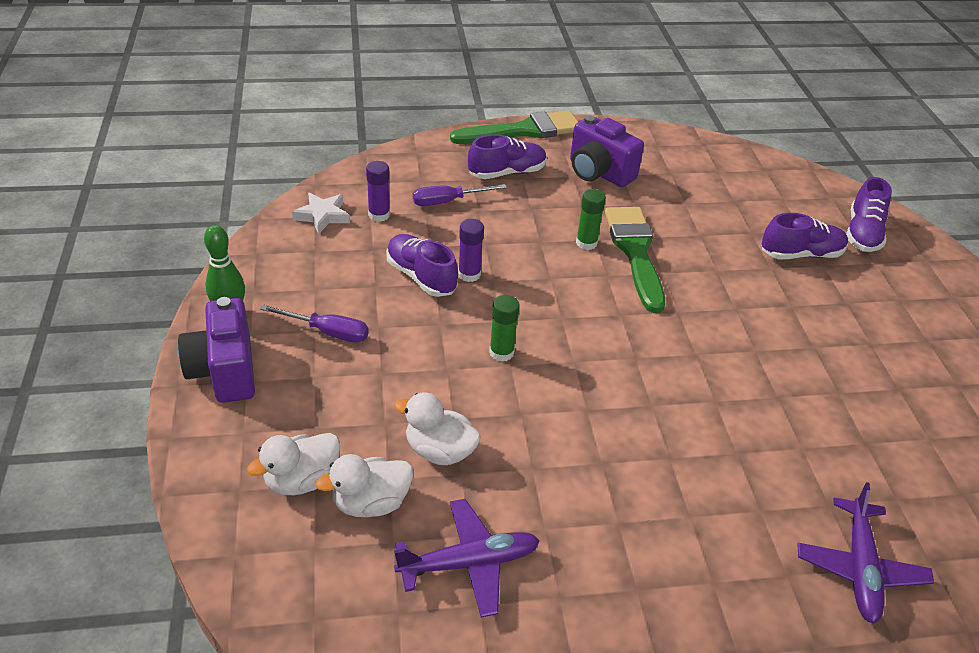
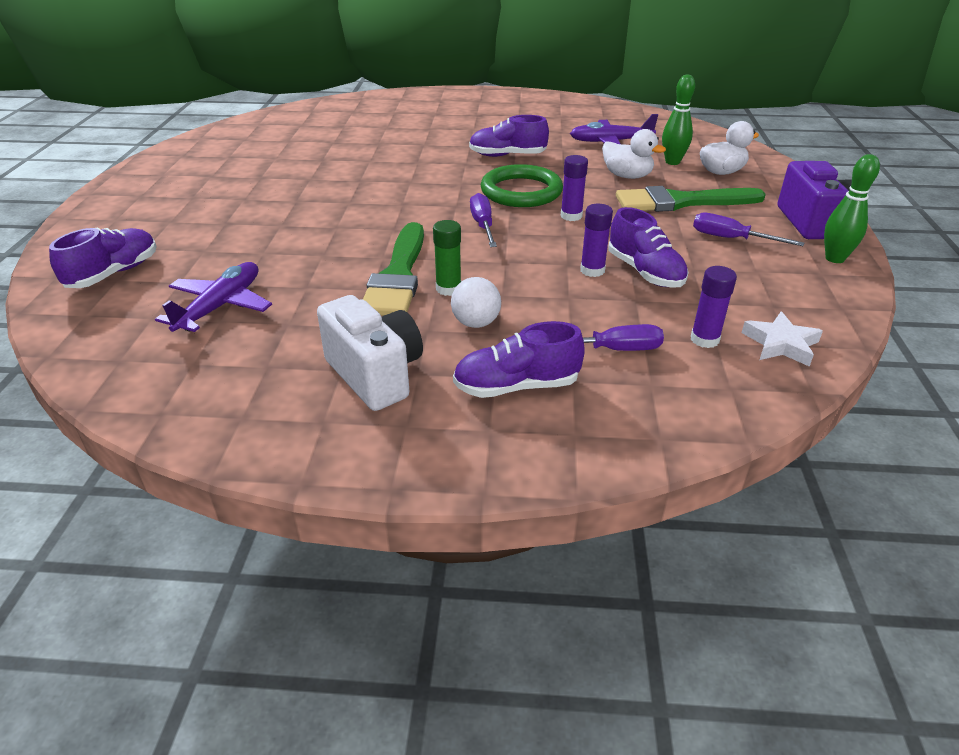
camera: 165 degrees left, 5 degrees down
white duck [315,454,413,517] -> green bowling pin [662,74,695,165]
green brush [450,111,578,144] -> green brush moved to [616,186,766,212]
green glue stick [489,295,520,362] -> purple glue stick [561,155,588,221]
purple camera [570,115,644,187] -> white camera [317,295,423,411]
purple shoe [762,213,848,260] -> purple shoe moved to [469,115,549,157]
purple plane [797,482,934,624] -> purple plane moved to [155,262,272,332]
none -> white ball [451,277,501,328]
none -> purple screwdriver [470,193,497,247]
none -> green ring [481,164,563,207]

